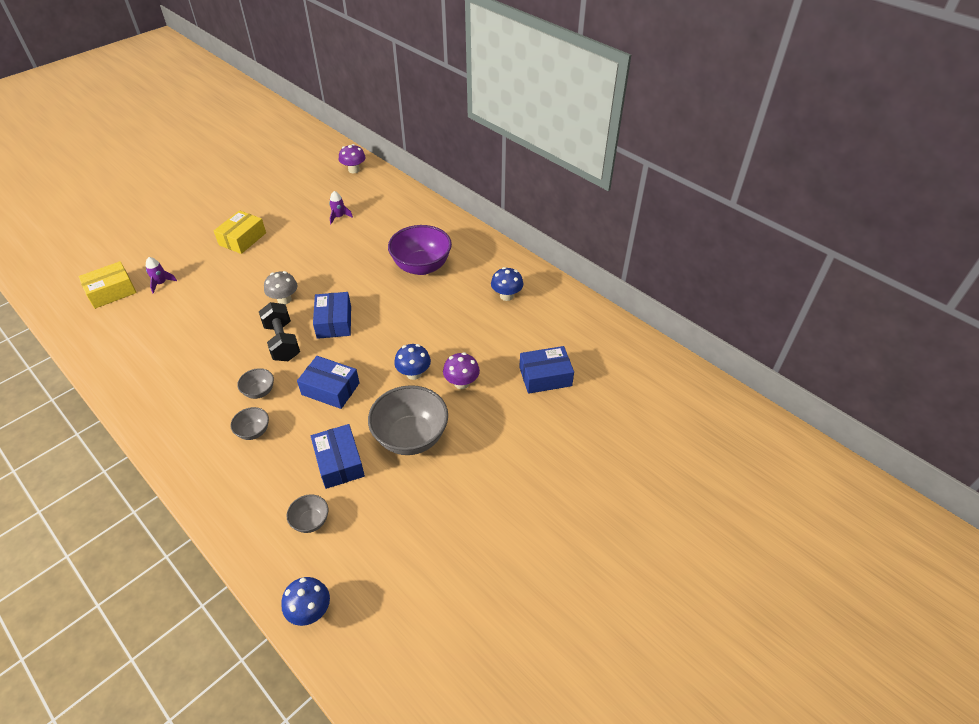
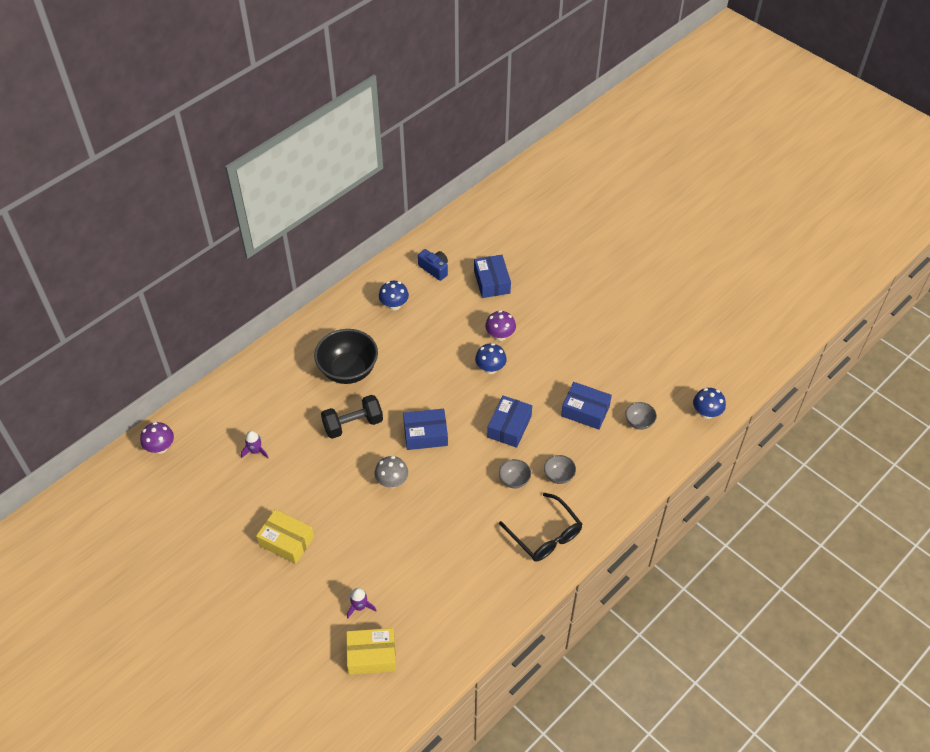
camera: 90 degrees left, 5 degrees up
yellow box [78,261,137,309] -> yellow box turned 60 degrees counterclockwise [346,628,396,675]
black dumbbell [259,302,300,361] -> black dumbbell moved to [321,395,383,439]
blue box [311,424,365,489] -> blue box turned 45 degrees clockwise [561,382,612,430]
grey bowl [368,385,448,455] -> none
purple bowl [388,225,452,275] -> black bowl [314,329,378,384]
none -> blue camera [418,249,448,281]
none -> black glasses [499,493,582,562]

